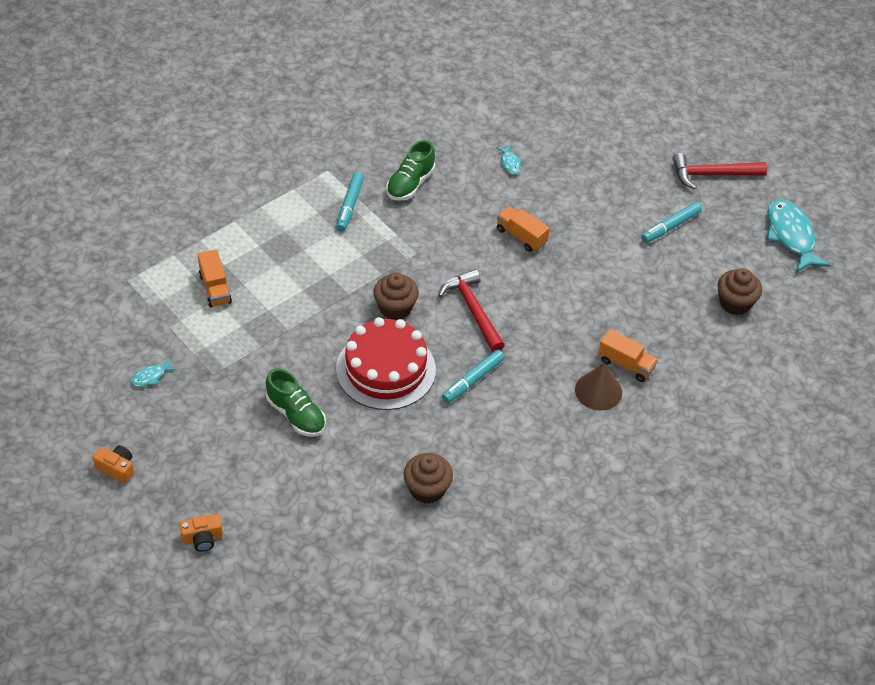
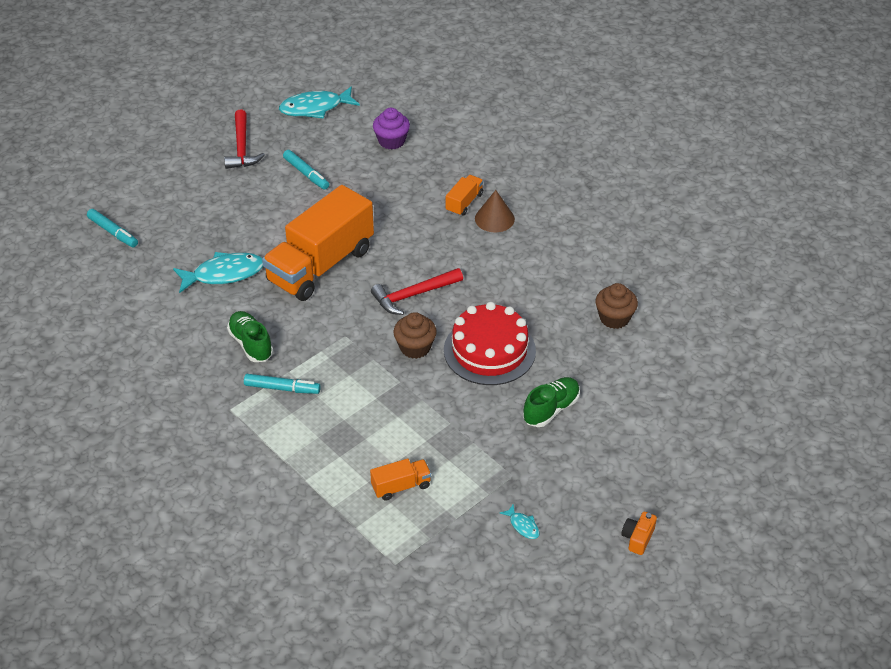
camera: 90 degrees left, 5 degrees down
orange camera [179,514,223,552] -> none
green shoe [386,140,435,201] -> green shoe turned 150 degrees counterclockwise [227,311,273,362]
turquoise marker [442,349,505,403] -> turquoise marker moved to [87,209,138,247]
turquoise fish [497,145,522,175] -> turquoise fish [173,252,263,293], size x2.23
orange truck [497,206,550,252] -> orange truck [262,185,374,301], size x2.35
brown cupcake [717,268,762,315] -> purple cupcake [373,108,410,150]

